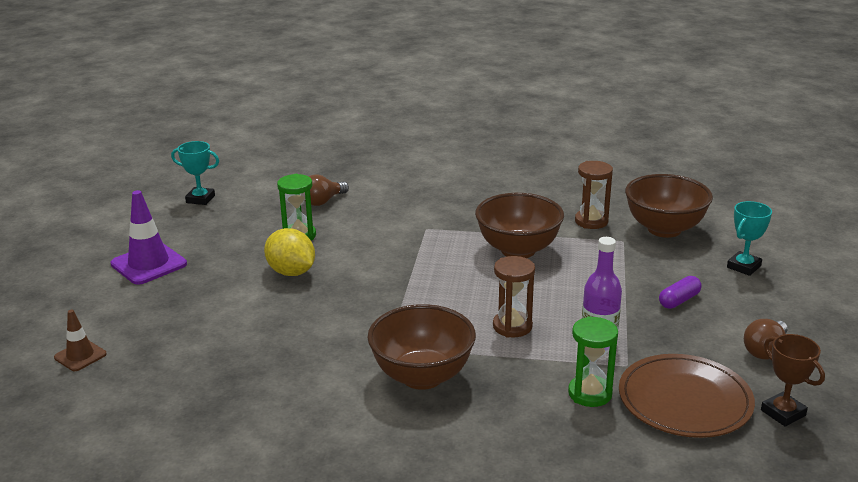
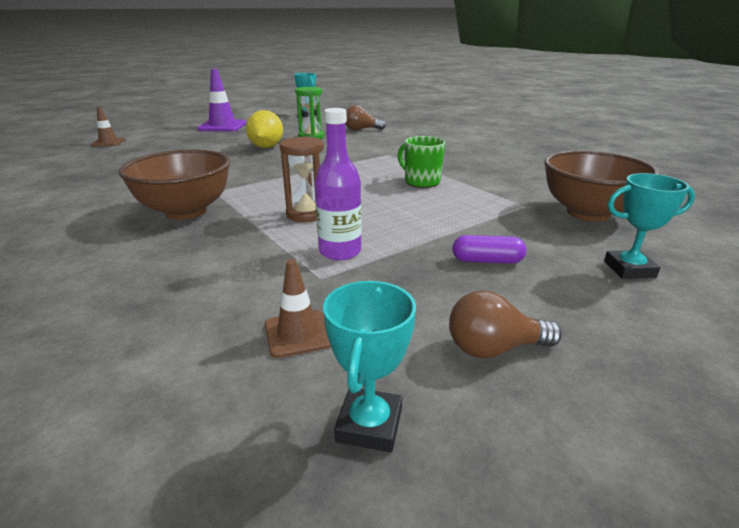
camera: 45 degrees right, 0 degrees up
brown bowl [475,193,564,258] -> green mug [398,136,445,188]
green hourglass [568,316,618,407] -> none
brown hourglass [575,161,613,229] -> none
brown plate [619,354,755,438] -> brown traffic cone [265,259,331,358]
brown trophy [761,334,825,427] -> turquoise trophy [323,281,416,452]

